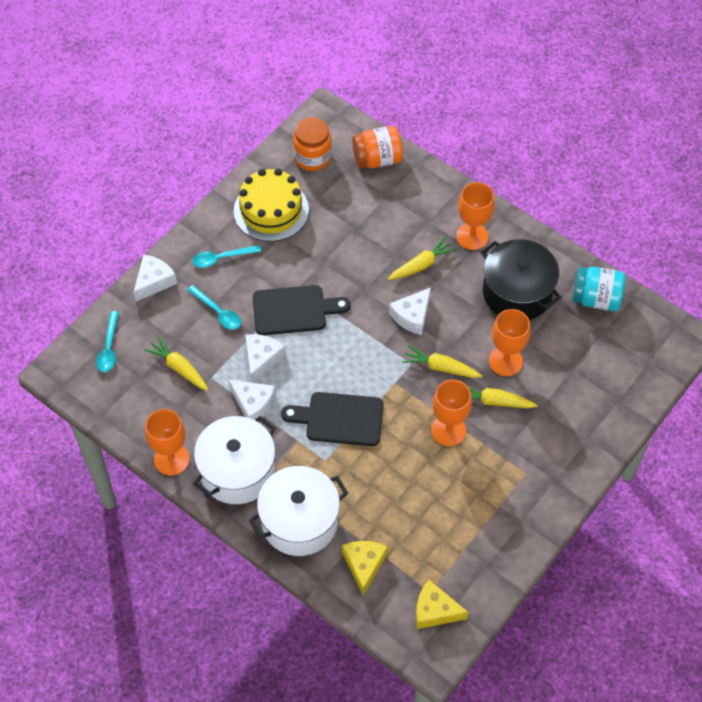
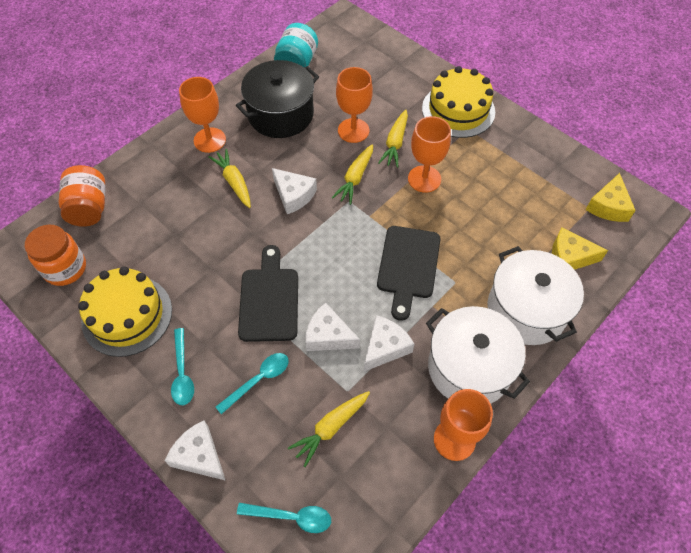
camera: 85 degrees left, 0 degrees up
none -> yellow cake [422,66,495,138]

